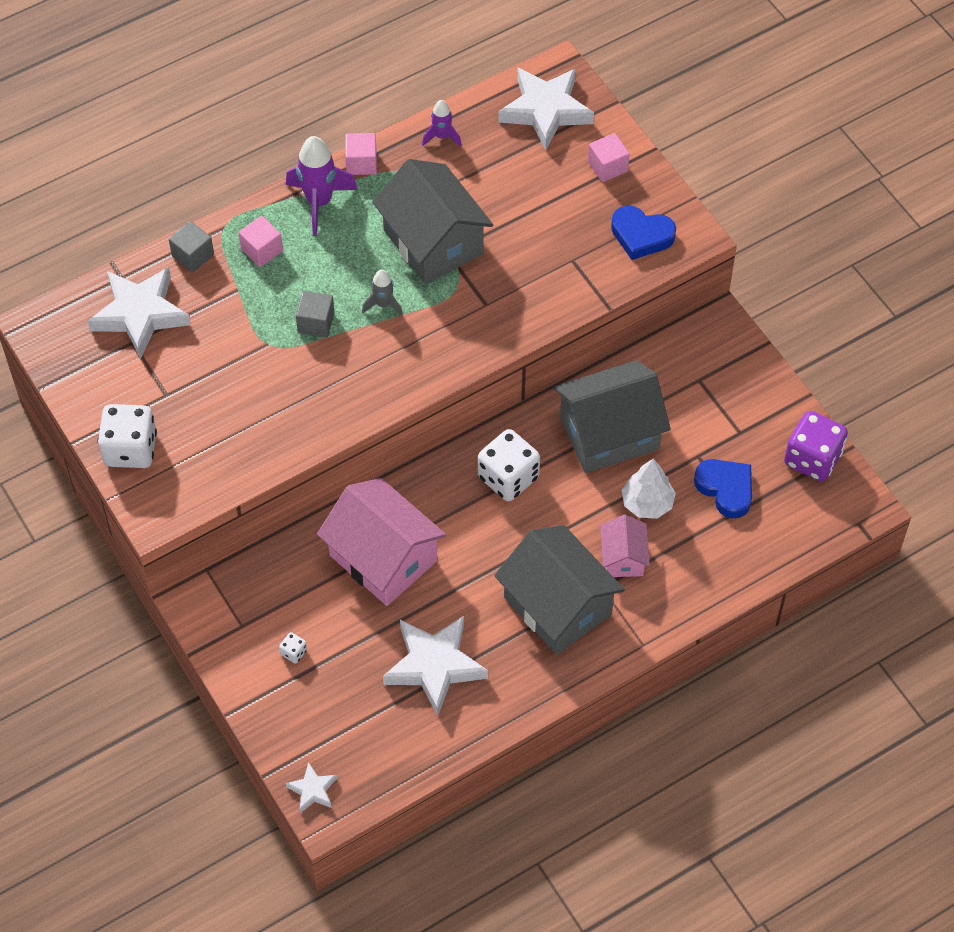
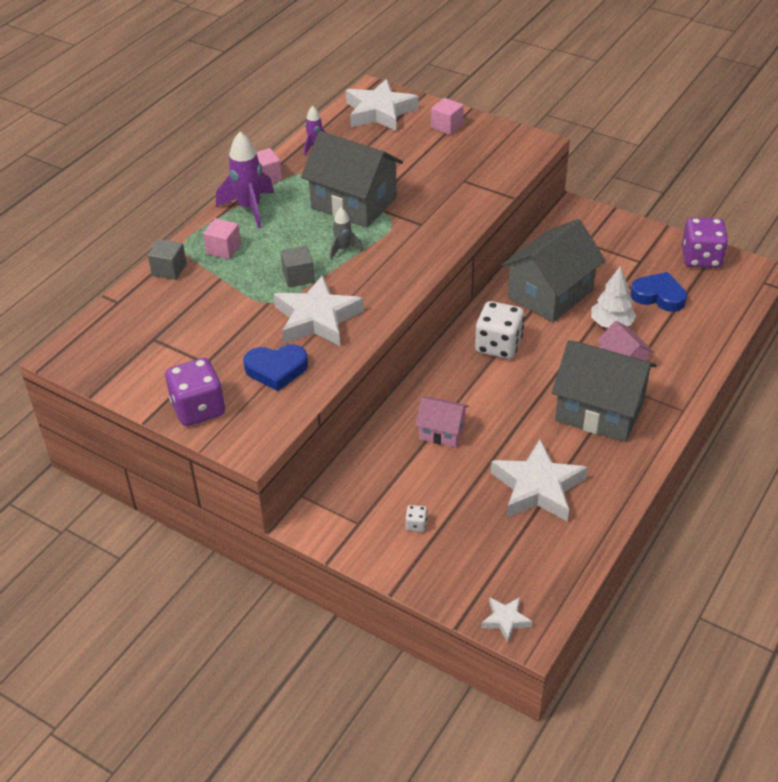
camera: 25 degrees left, 15 degrees down
white star [88,267,190,359] -> white star moved to [273,275,364,346]
white dice [98,404,157,468] -> purple dice [165,358,225,426]
pink house [317,478,446,606] -> pink house [415,397,469,448], size x0.52
blue heart [611,206,676,260] -> blue heart moved to [243,344,308,391]

